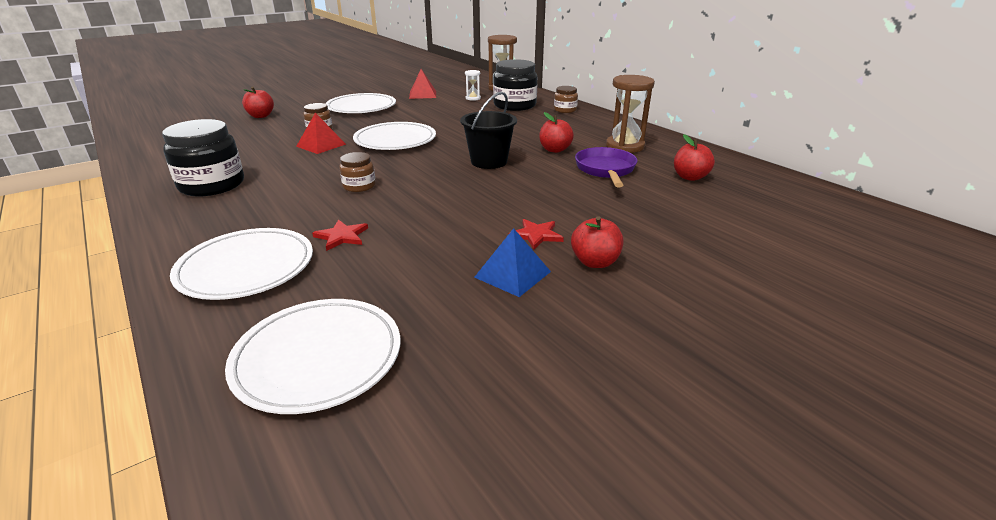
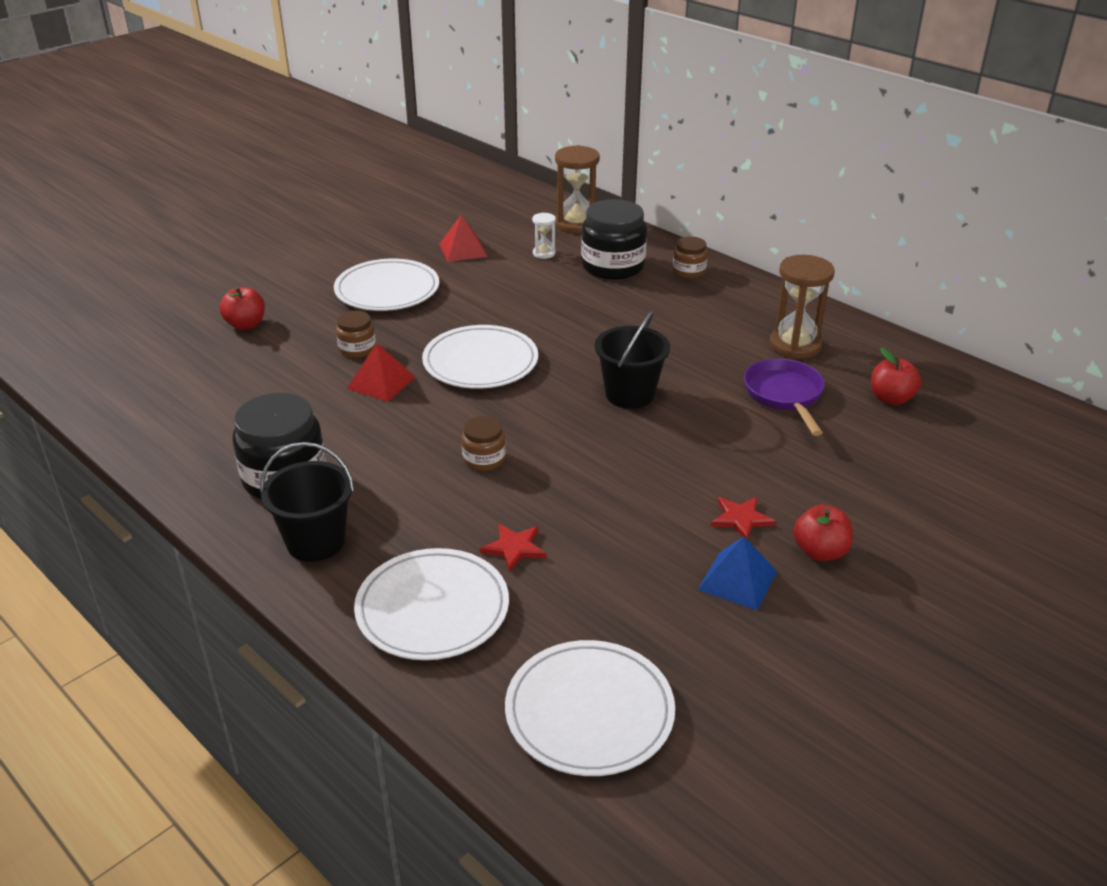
camera: 10 degrees left, 5 degrees up
red apple [539,112,574,153] -> none
none -> black bucket [260,442,354,562]

